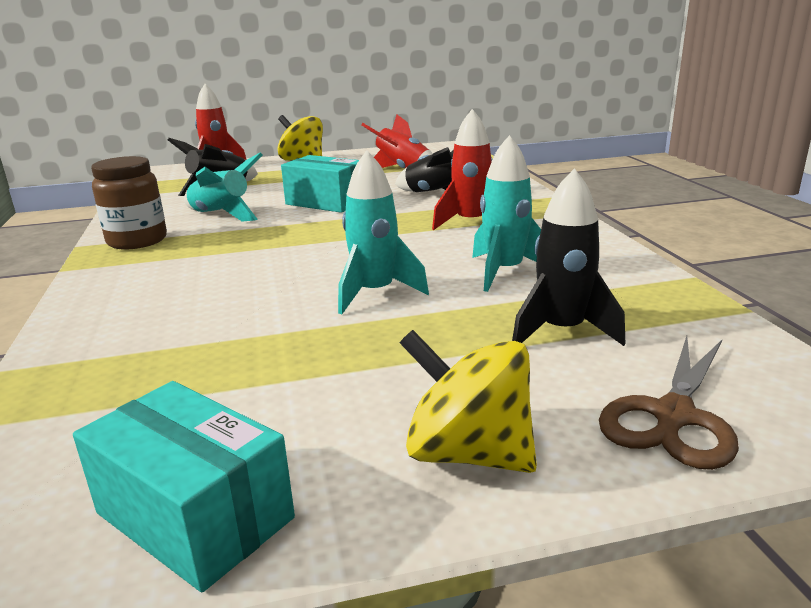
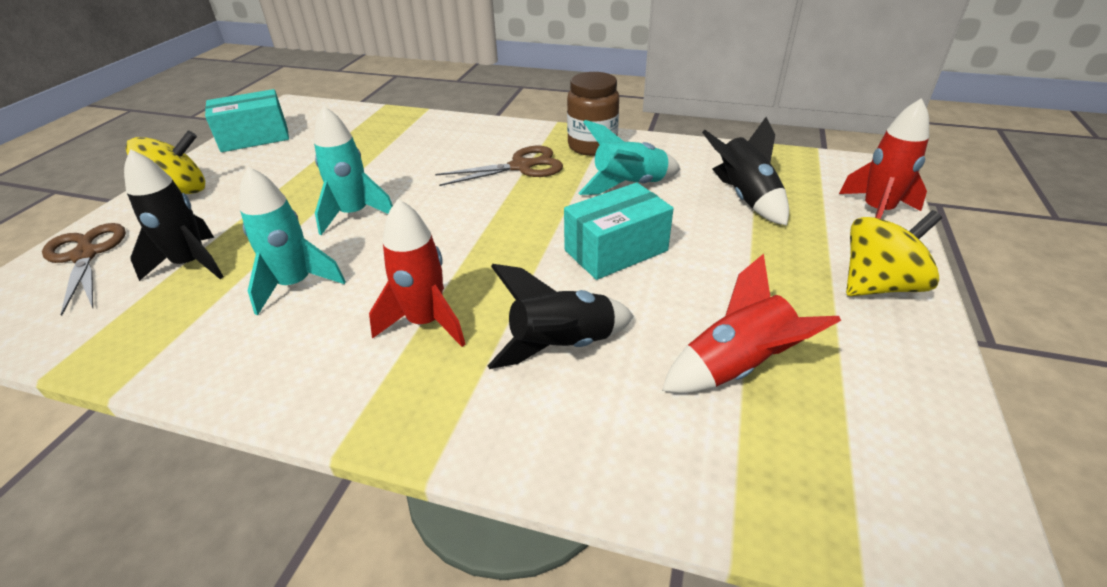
camera: 120 degrees right, 15 degrees up
none -> brown scissors [435,146,563,186]

